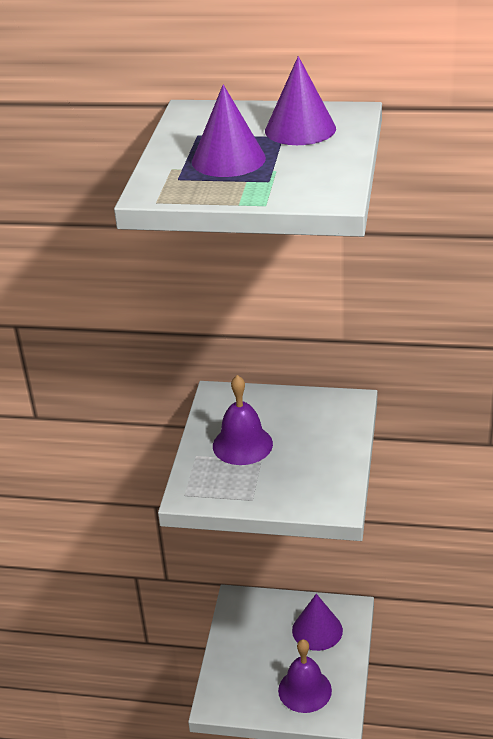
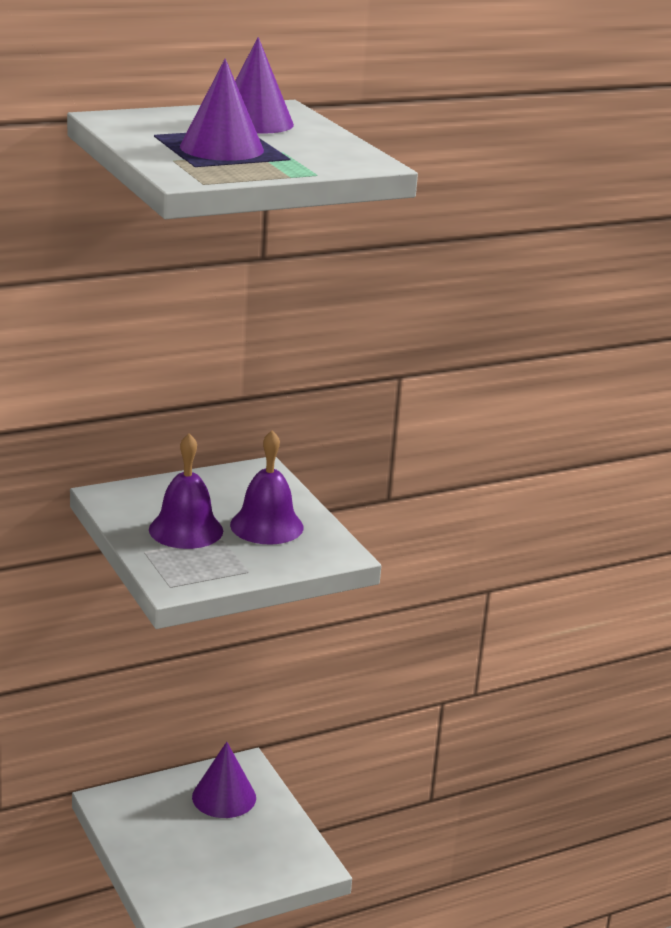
camera: 40 degrees left, 10 degrees down
purple bell [278,639,332,713] -> purple bell moved to [230,430,303,545]

